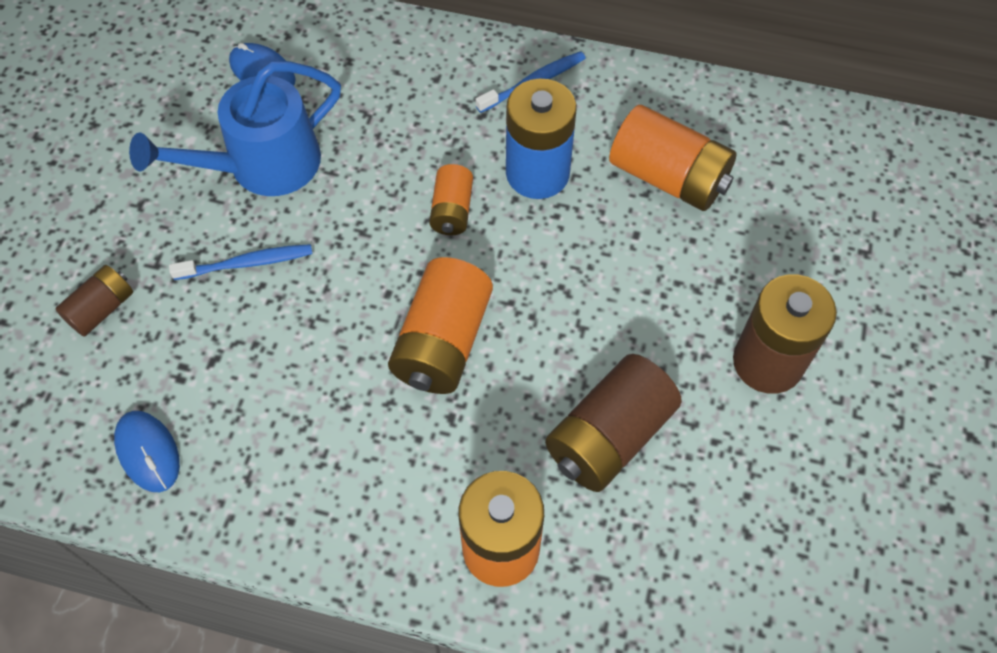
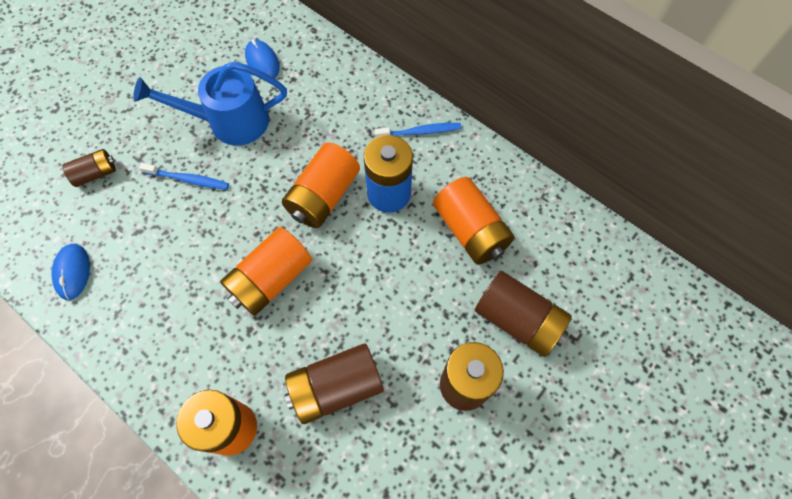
camera: 25 degrees right, 5 degrees up
orange battery [429,164,473,235] -> orange battery [282,142,360,228], size x1.78
none -> brown battery [475,271,572,357]

